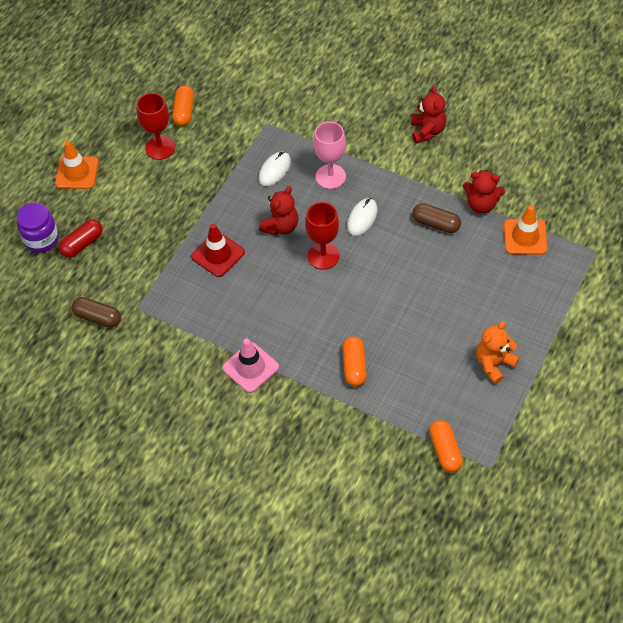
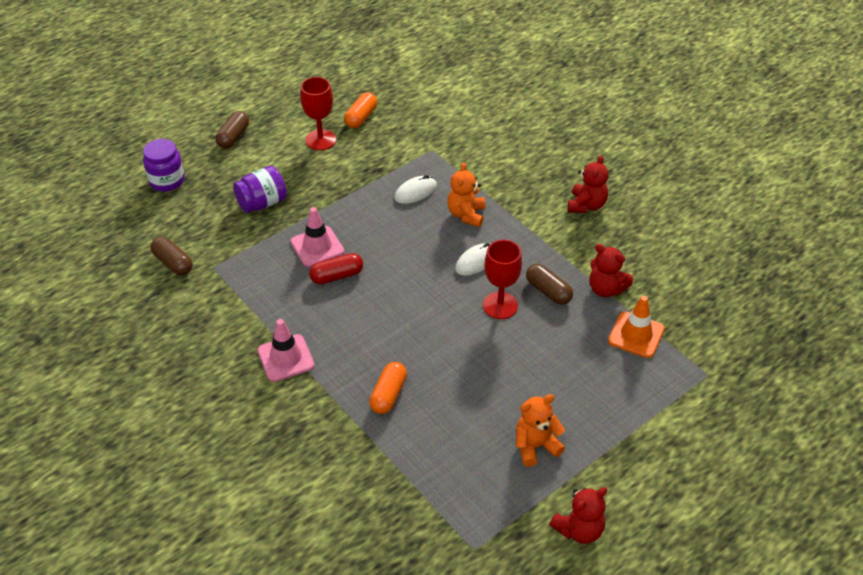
camera: 20 degrees right, 10 degrees down
orange traffic cone [55,141,99,189] -> brown capsule [215,111,249,149]
red capsule [59,219,103,258] -> red capsule moved to [309,253,363,284]
red traffic cone [191,223,245,277] -> pink traffic cone [290,207,345,267]
red teddy bear [259,186,299,235] -> red teddy bear moved to [549,487,607,544]
red goblet [305,202,340,270] -> red goblet moved to [483,240,522,319]
pink goblet [314,122,346,189] -> orange teddy bear [448,162,485,227]
orange capsule [429,420,463,473] -> none
none -> purple jar [233,166,287,213]

